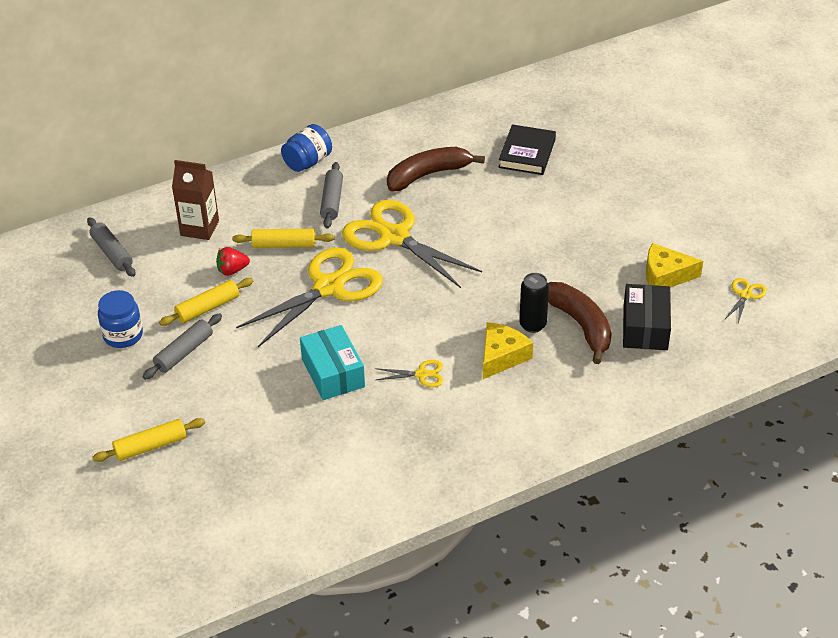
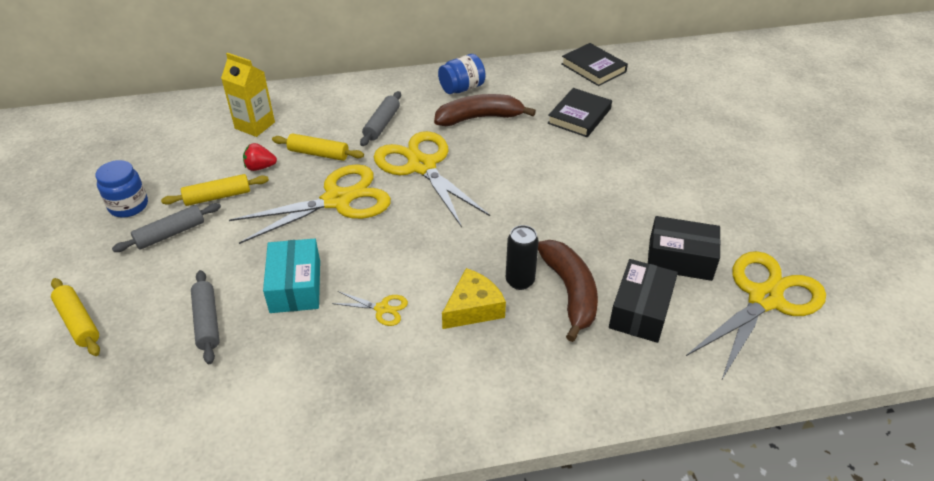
camera: 15 degrees right, 0 degrees up
grey rolling pin [87,217,135,277] -> grey rolling pin moved to [191,270,220,364]
yellow rolling pin [93,418,205,462] -> yellow rolling pin turned 60 degrees clockwise [51,278,100,356]
brown carton [172,160,219,240] -> yellow carton [221,53,275,137]
blue jar [281,124,332,172] -> blue jar moved to [438,54,486,94]
yellow cheese [646,243,703,288] -> black box [648,216,721,281]
yellow scissors [724,278,767,323] -> yellow scissors [686,251,826,381], size x2.37
none -> black book [561,43,628,86]

